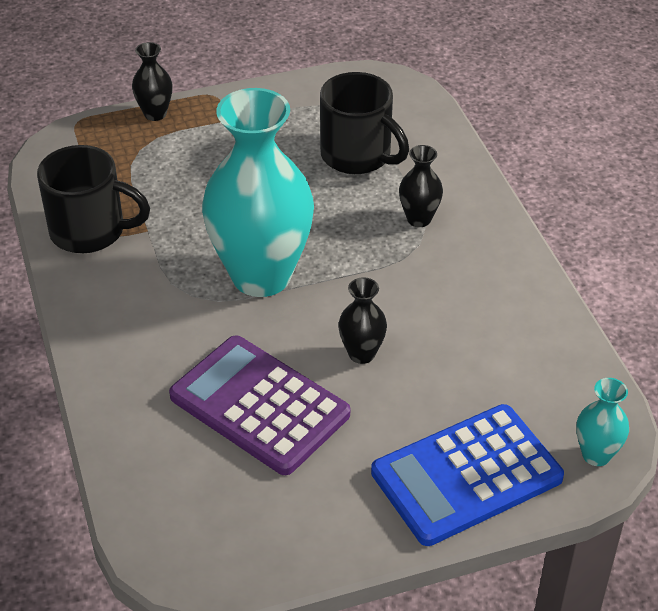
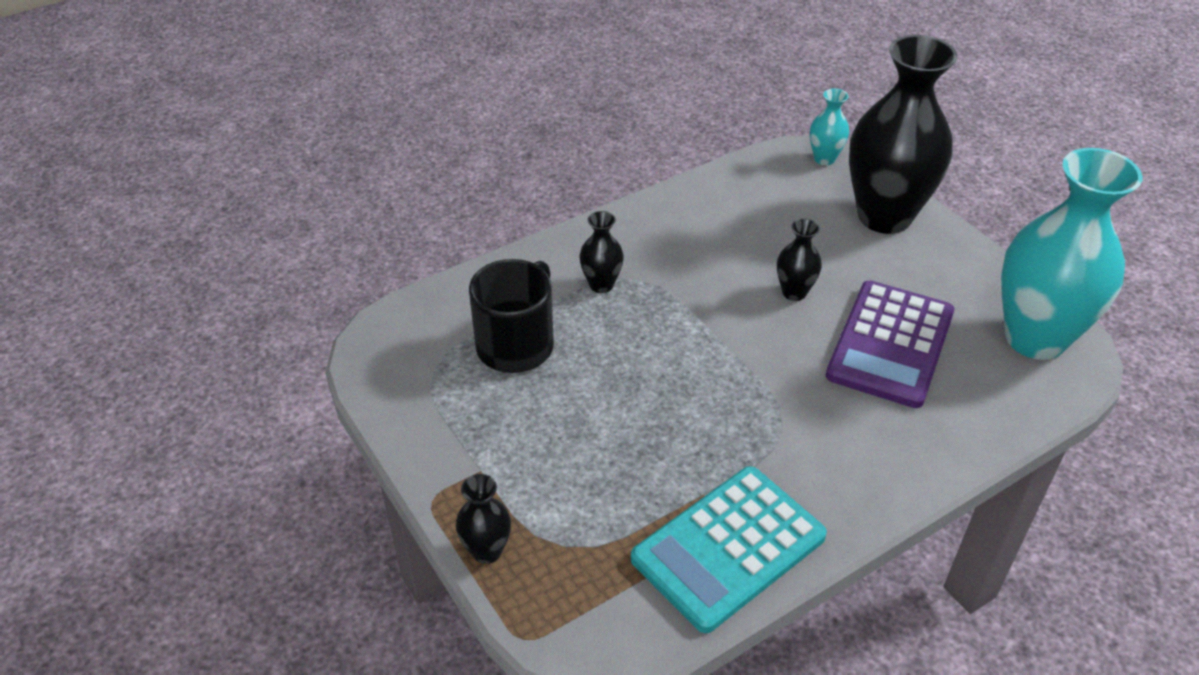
camera: 105 degrees left, 0 degrees up
black mug [37,145,150,253] -> turquoise calculator [631,466,827,633]
turquoise vase [202,88,314,297] -> turquoise vase moved to [1001,148,1143,360]
blue calculator [371,404,564,546] -> black vase [849,35,958,234]

